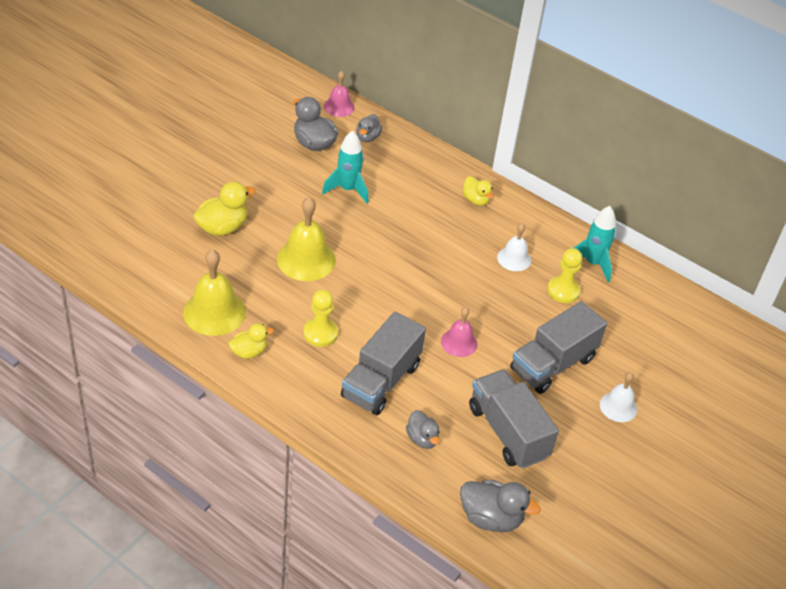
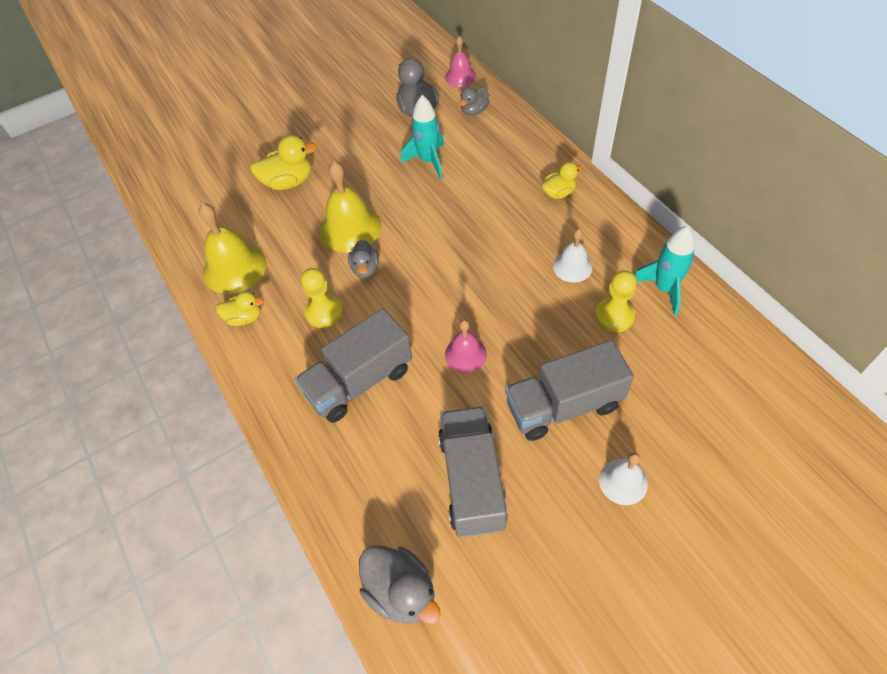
camera: 30 degrees right, 10 degrees up
grey duck [406,410,440,449] -> grey duck moved to [348,240,379,278]
yellow duck [463,176,493,206] -> yellow duck turned 105 degrees counterclockwise [541,162,583,199]

